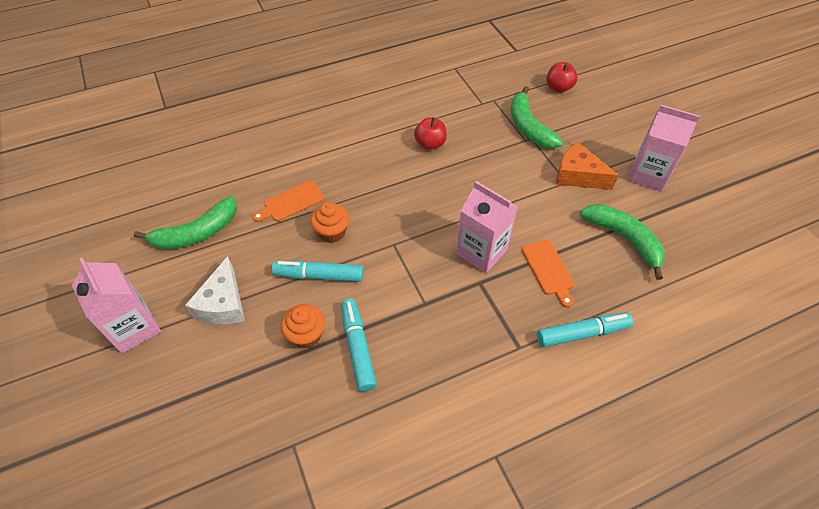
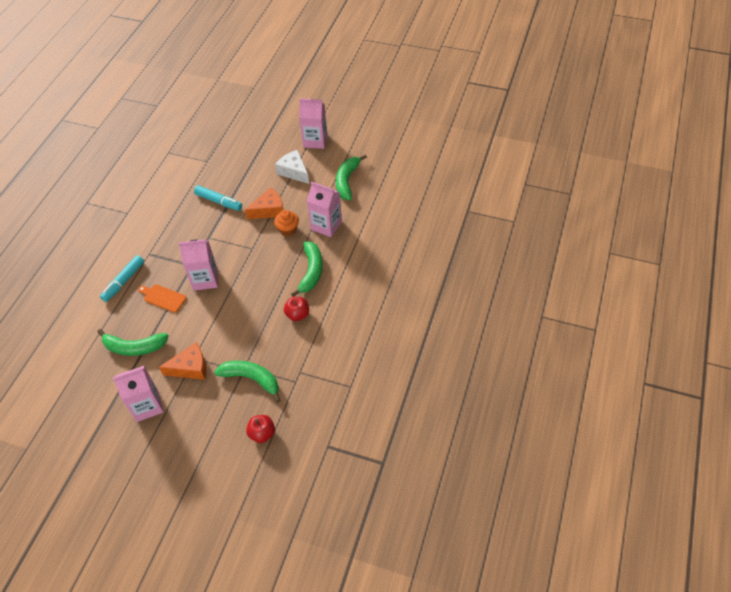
camera: 135 degrees right, 0 degrees up
orange cutting board [253,181,324,222] -> pink carton [307,182,342,237]
turquoise marker [272,261,364,282] -> orange cheese [245,187,283,219]
orange cupcake [281,304,325,348] -> none
none -> green banana [291,241,323,297]

